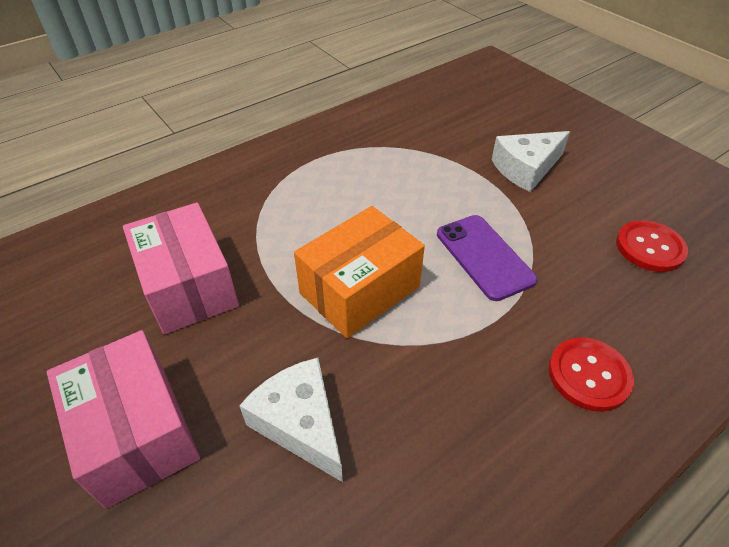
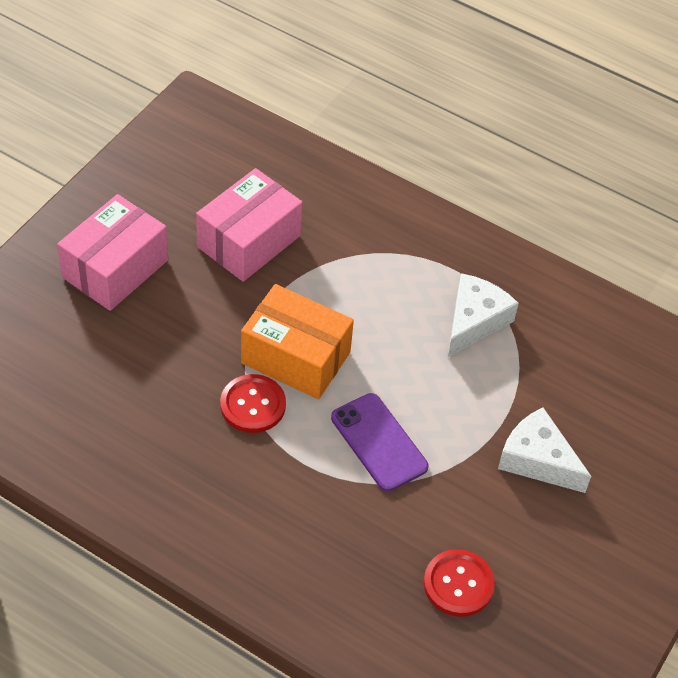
camera: 65 degrees right, 5 degrees up
white cheese [239,358,343,482] -> white cheese moved to [448,273,519,357]
purple phone [437,215,538,301] -> purple phone turned 75 degrees counterclockwise [331,393,428,492]
red button [548,337,634,412] -> red button moved to [220,374,286,433]

